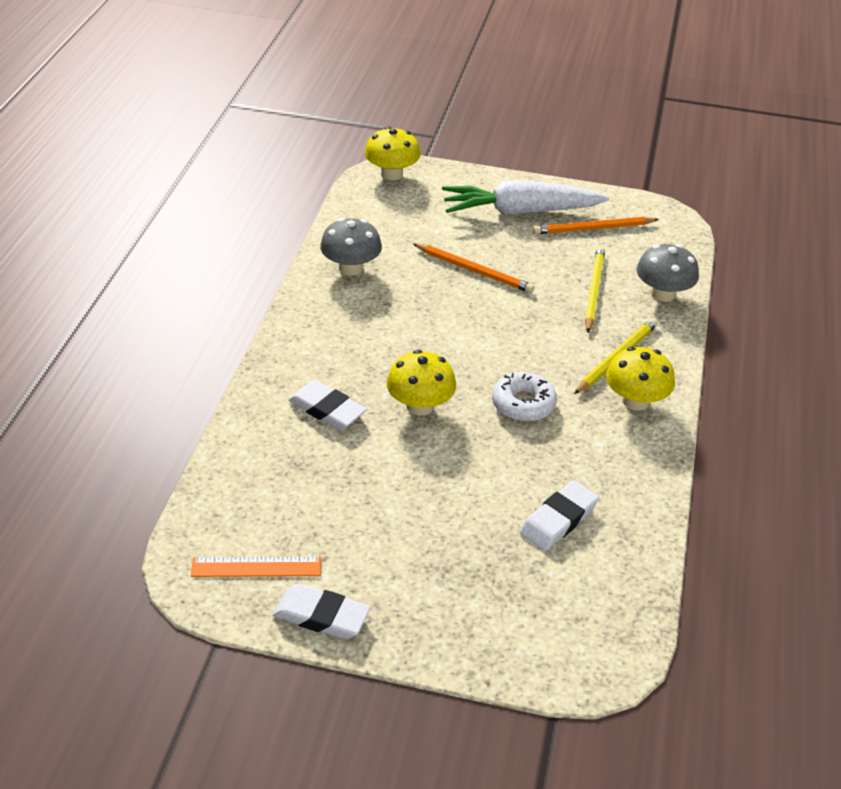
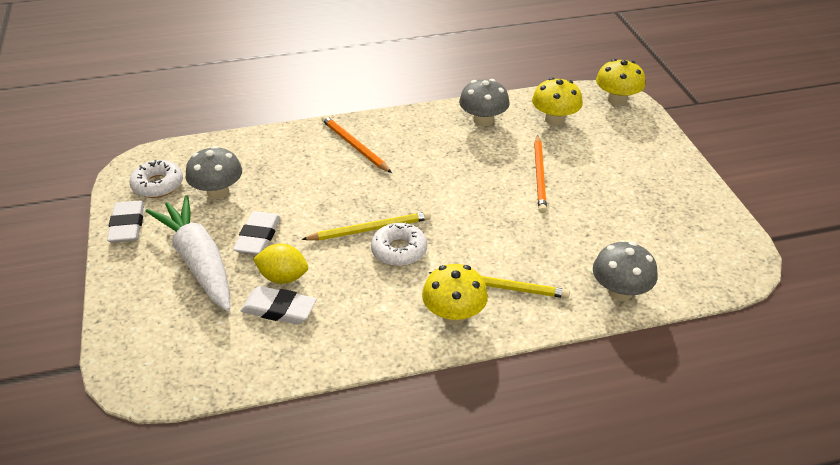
camera: 65 degrees right, 0 degrees up
orange ruler [191,557,321,577] -> white donut [129,160,183,198]
white eraser [289,380,367,430] -> white eraser moved to [233,211,281,255]
yellow mushroom [387,350,456,415] -> yellow mushroom moved to [532,77,583,125]
white carrot [442,180,609,215] -> white carrot moved to [146,195,230,311]
orange pencil [533,217,659,234] -> orange pencil moved to [321,115,392,173]
yellow pencil [585,246,605,333] -> yellow pencil moved to [301,212,431,240]
none -> grey mushroom [186,146,242,199]
none -> yellow lemon [253,244,308,284]

